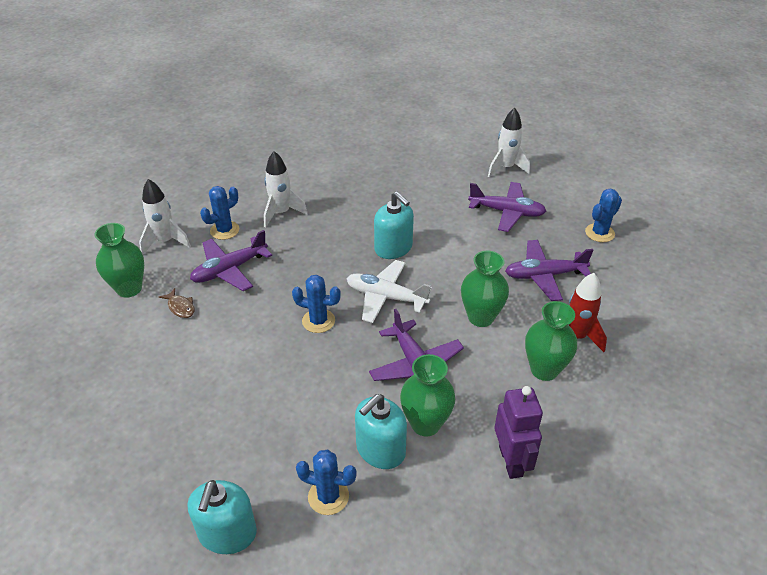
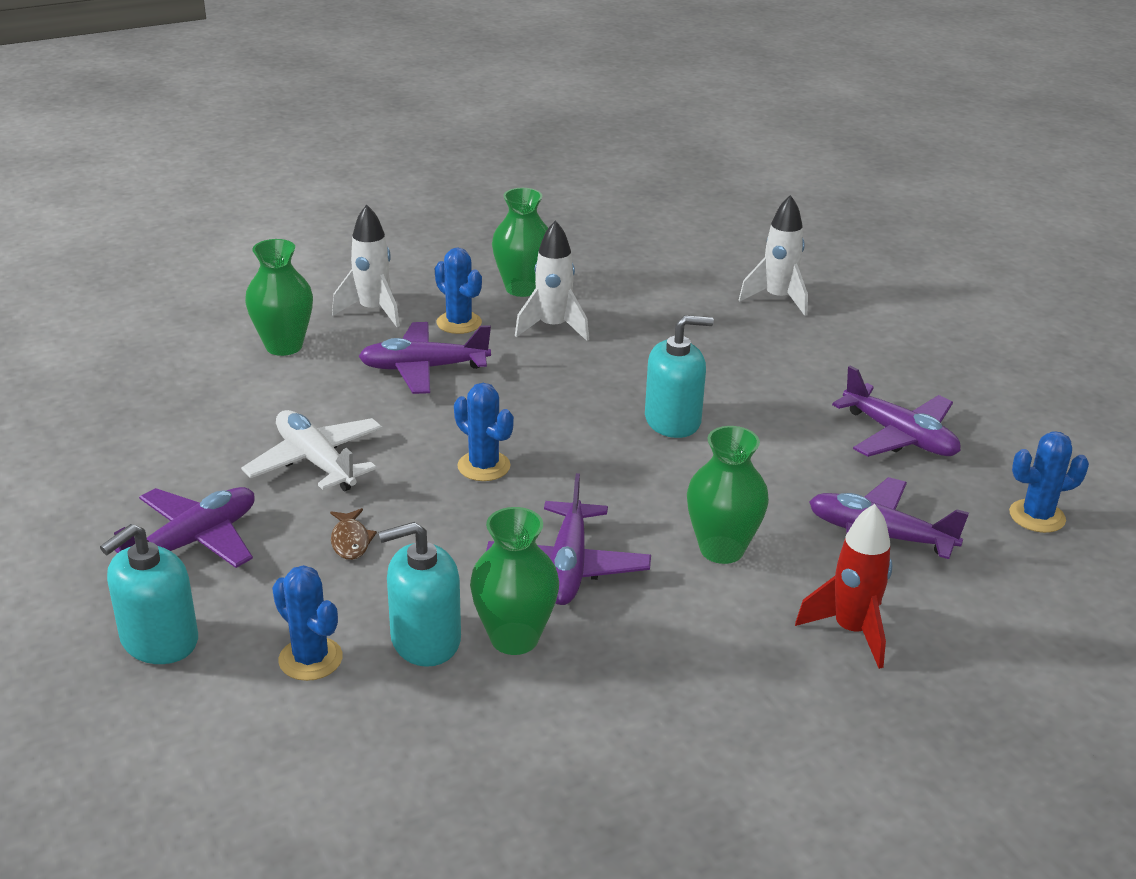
camera: 30 degrees right, 10 degrees down
brown fish [159,288,195,318] -> brown fish moved to [330,508,377,560]
blue cactus [200,186,239,240] -> blue cactus turned 60 degrees clockwise [435,247,482,334]
white plane [347,260,432,323] -> white plane moved to [241,410,383,491]
turquoise soap dispenser [374,192,414,259] -> turquoise soap dispenser turned 90 degrees counterclockwise [645,315,714,438]
white rocket [488,108,530,177] -> white rocket moved to [739,195,808,316]
purple robot [494,386,543,479] -> none
green vase [525,301,577,381] -> green vase moved to [492,188,548,297]
none -> purple plane [114,487,255,568]

